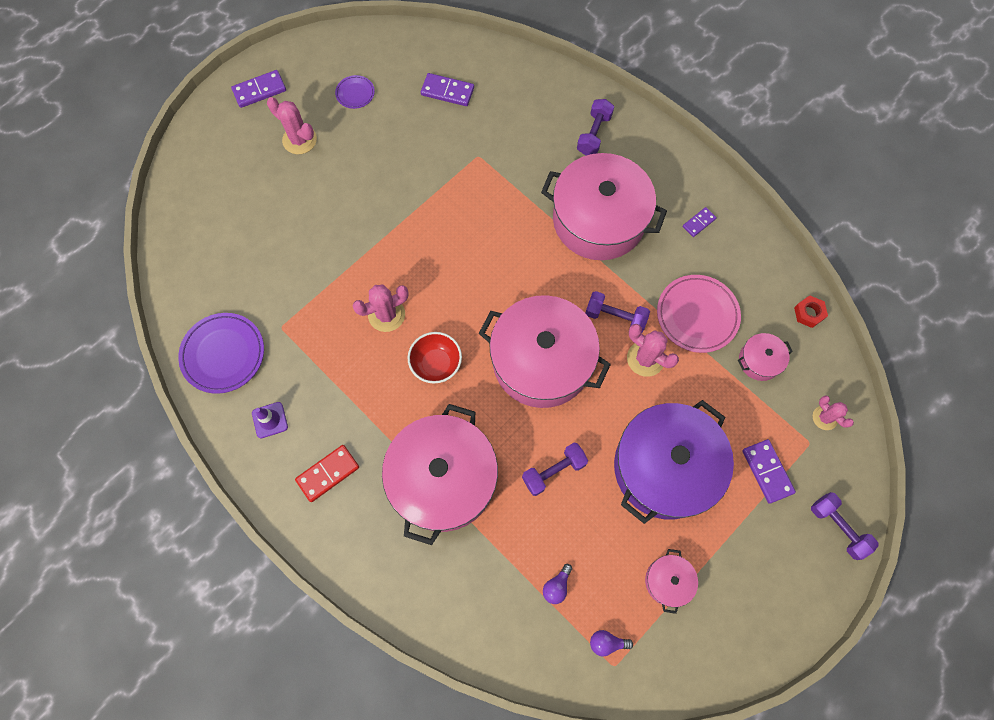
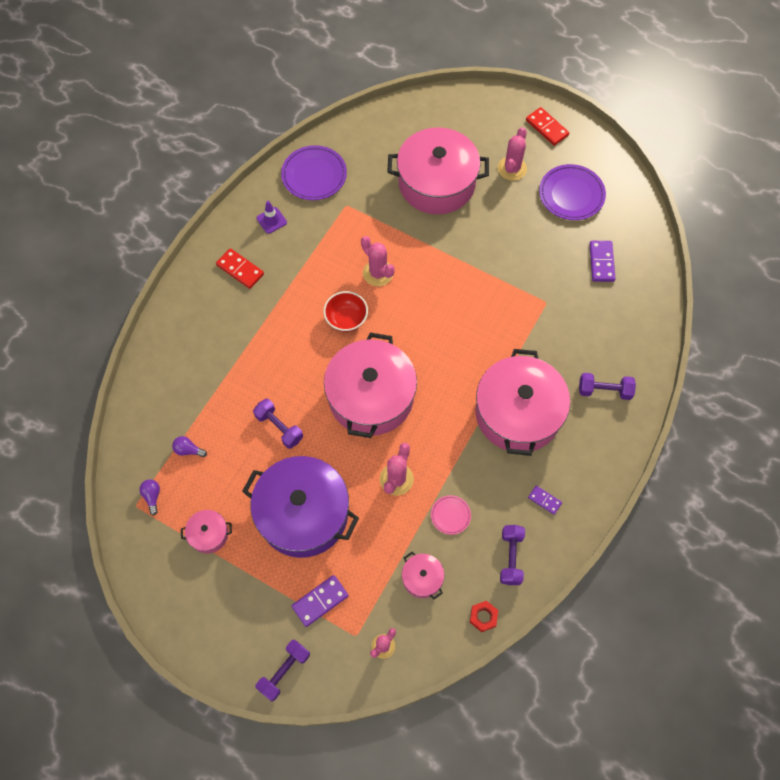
camera: 75 degrees right, 5 degrees down
purple domino [231,70,286,108] -> red domino [526,107,569,146]
purple plate [335,75,375,109] -> purple plate [539,164,606,220], size x1.91
pink pot [382,404,498,545] -> pink pot moved to [387,127,489,214]
purple dumbbell [586,291,650,333] -> purple dumbbell moved to [500,525,525,585]
pink plate [657,275,741,353] -> pink plate [431,495,471,535], size x0.52

